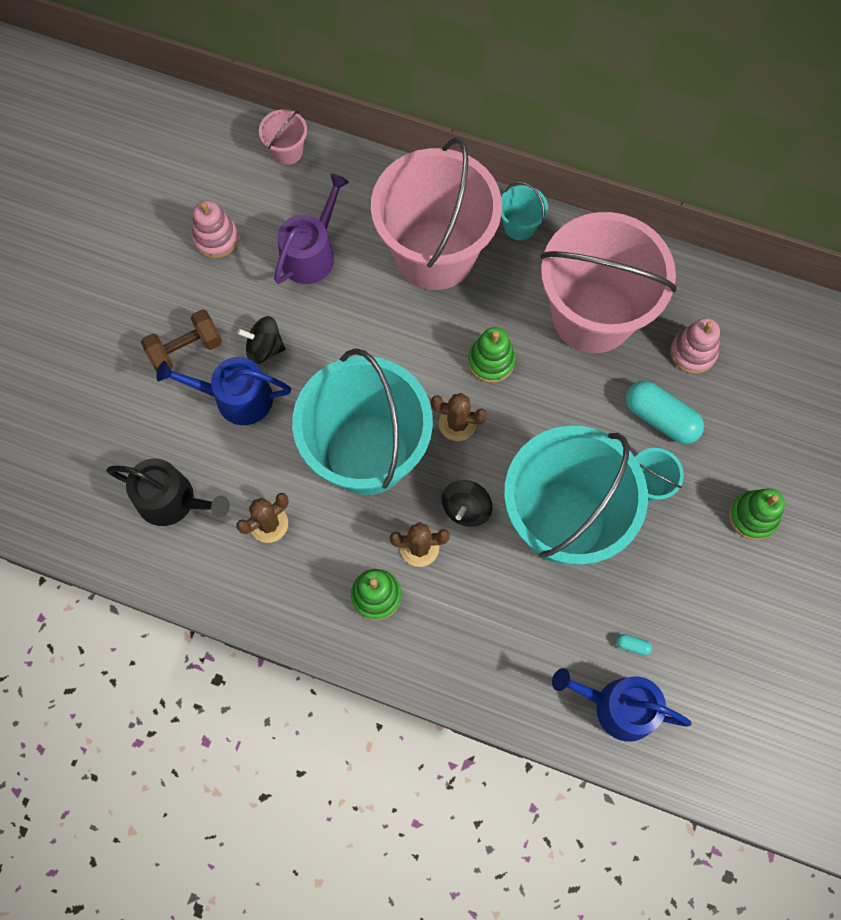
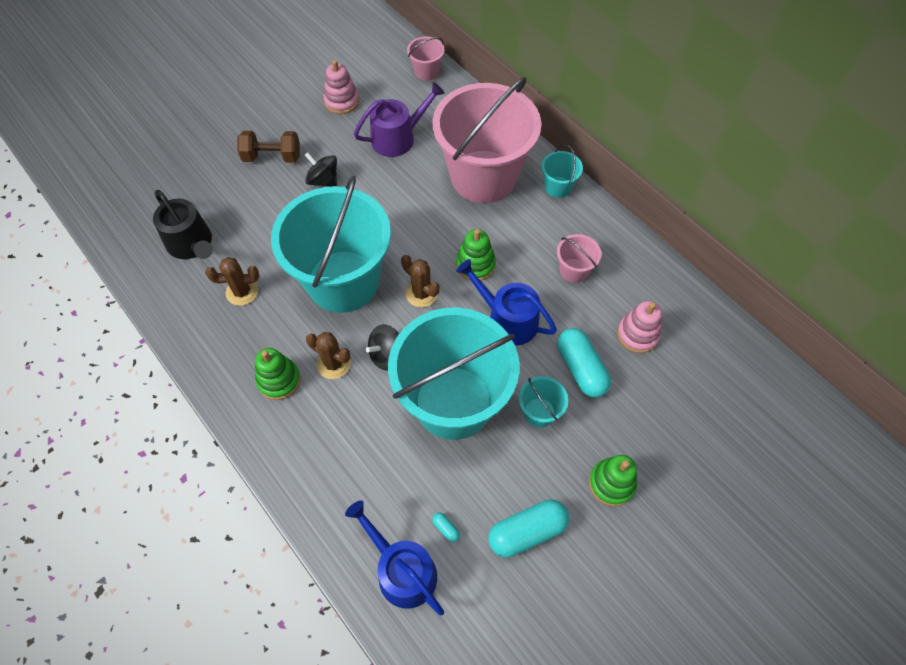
camera: 30 degrees right, 10 degrees down
blue watering can [156,357,291,425] -> blue watering can moved to [456,259,557,346]
pink bucket [540,212,677,353] -> pink bucket [557,234,601,283], size x0.40
none -> turquoise capsule [488,499,569,558]

